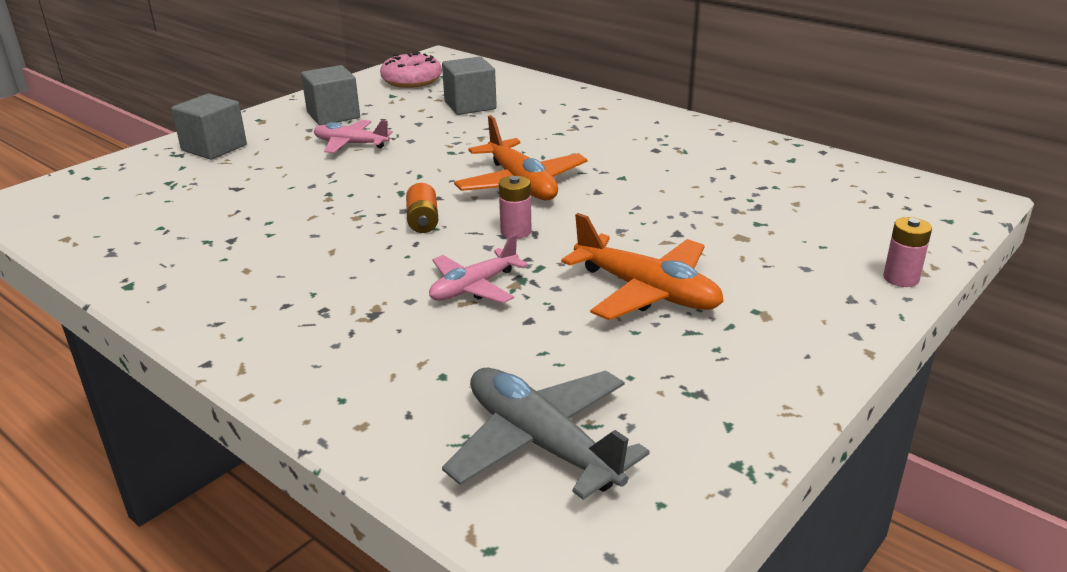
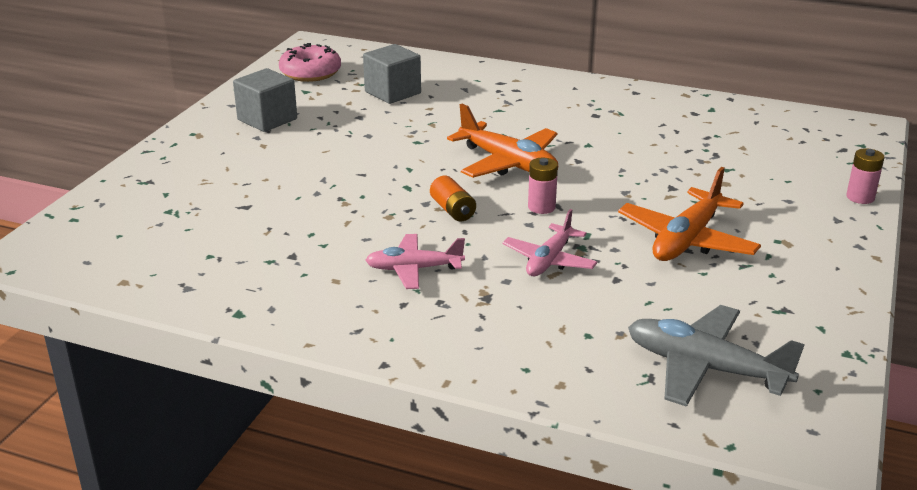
camera: 20 degrees left, 0 degrees up
grey cube [171,94,247,160] -> none
pink plane [314,120,393,153] -> pink plane moved to [365,234,465,289]
orange plane [561,213,724,320] -> orange plane turned 105 degrees clockwise [618,167,761,261]

